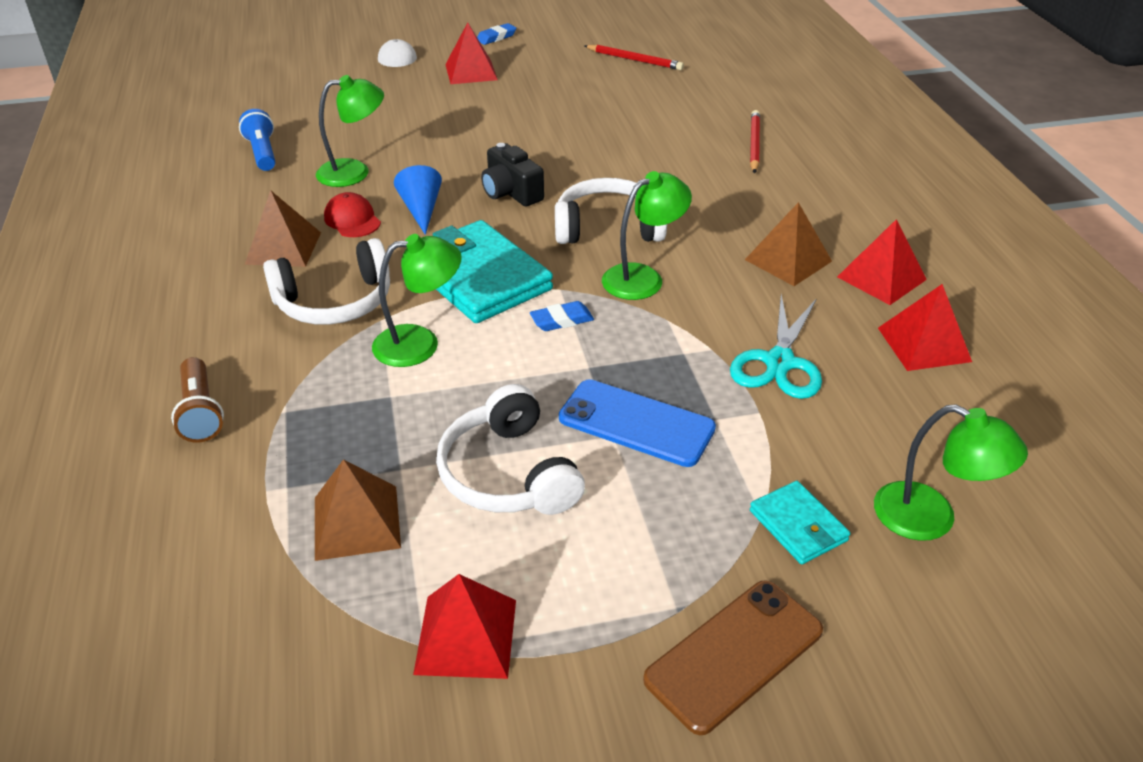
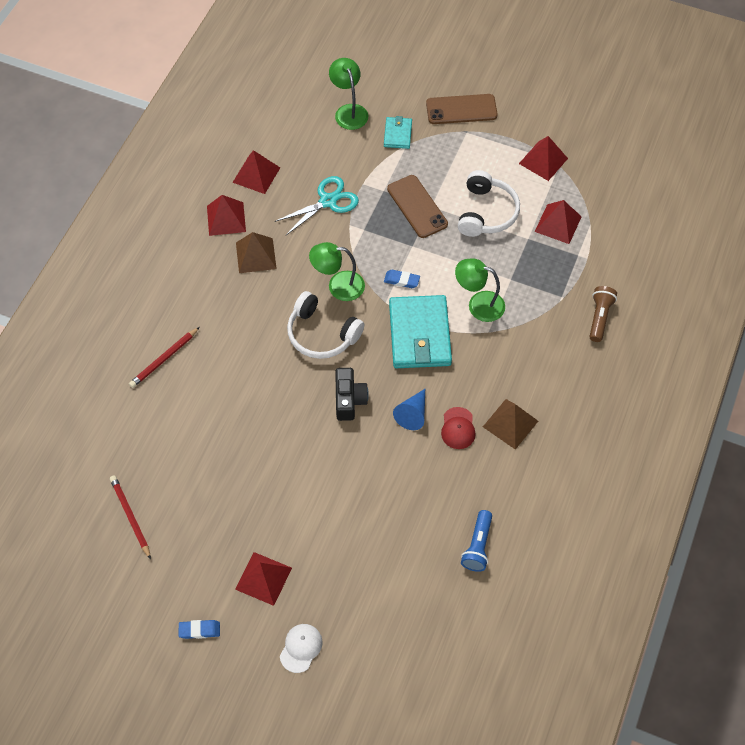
camera: 145 degrees left, 20 degrees up
white headphones [263,238,390,325] -> none
brown pyramid [315,459,401,561] -> red pyramid [535,200,582,244]
green lamp [316,75,384,187] -> none
blue phone [559,379,716,467] -> brown phone [387,175,448,238]

